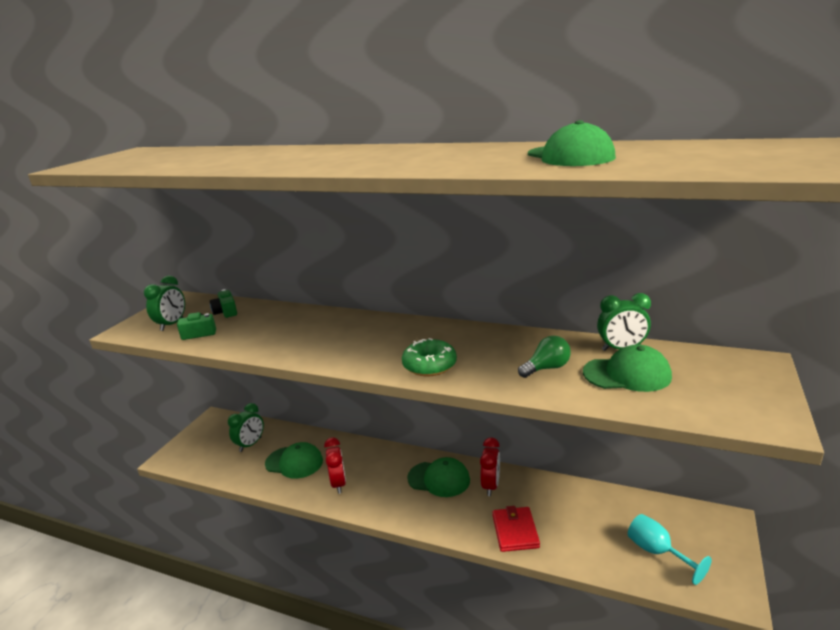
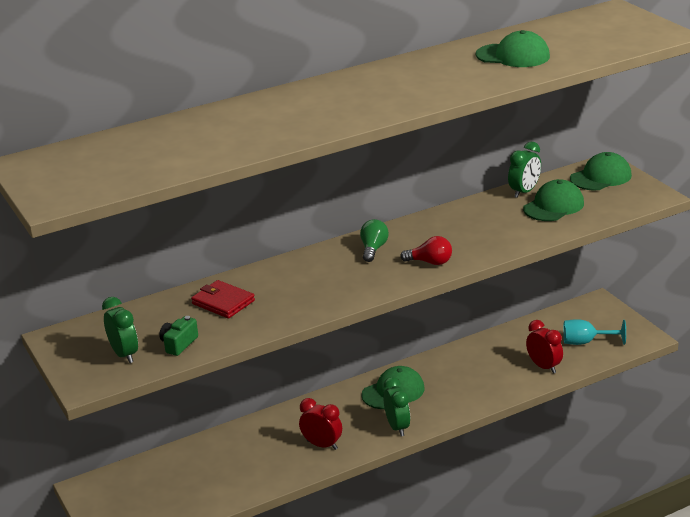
camera: 50 degrees left, 5 degrees up
green camera [210,289,237,318] -> none
green clock [228,403,264,452] -> green clock moved to [383,377,410,436]
green cap [265,442,323,479] -> green cap moved to [570,152,632,190]
green donut [402,338,457,376] -> red light bulb [400,236,452,265]
red clock [480,437,500,496] -> red clock moved to [526,320,563,374]
red wallet [492,506,540,552] -> red wallet moved to [191,280,255,318]
green light bulb [518,336,571,378] -> green light bulb moved to [360,219,389,262]

